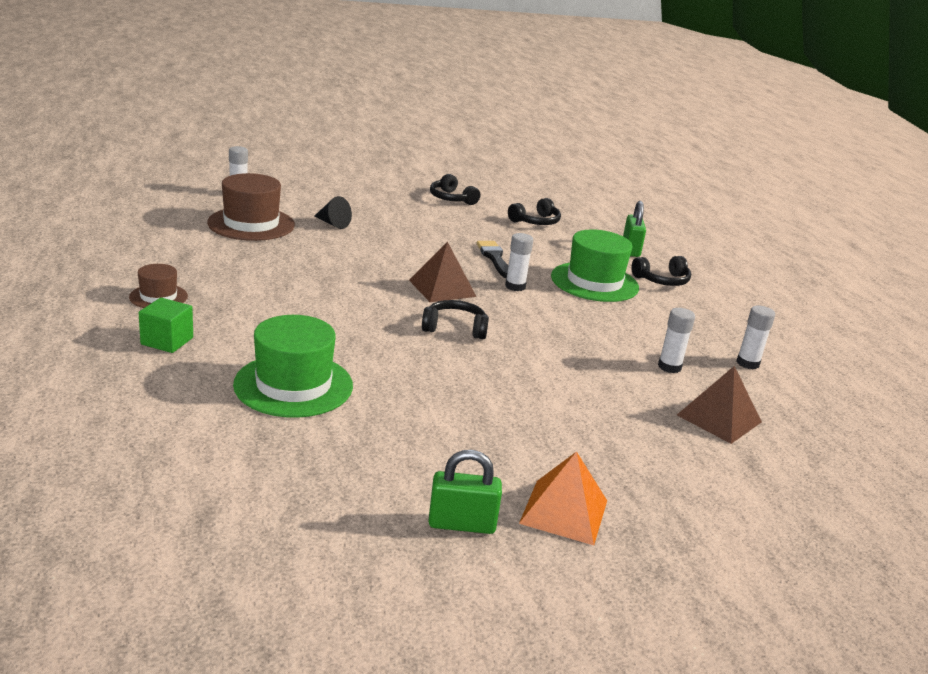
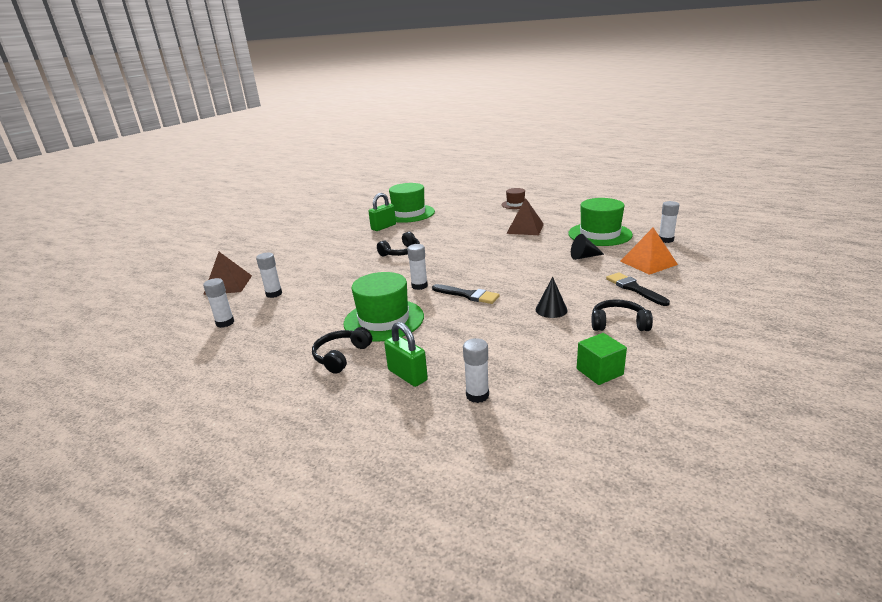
camera: 140 degrees right, 0 degrees up
green cube [139,298,193,353] -> green cube moved to [577,333,627,385]
brown hat [207,173,295,241] -> green hat [568,198,633,246]
brown pyramid [409,242,477,302] -> brown pyramid moved to [506,198,544,235]
green padlock [428,450,502,534] -> green padlock moved to [368,193,396,231]
black headphones [508,198,561,225] -> none
orange pyramid [519,451,607,545] -> orange pyramid moved to [620,227,678,275]
none -> white glue stick [463,338,489,403]
none -> black cone [535,277,568,318]
none -> black brush [606,272,670,306]

